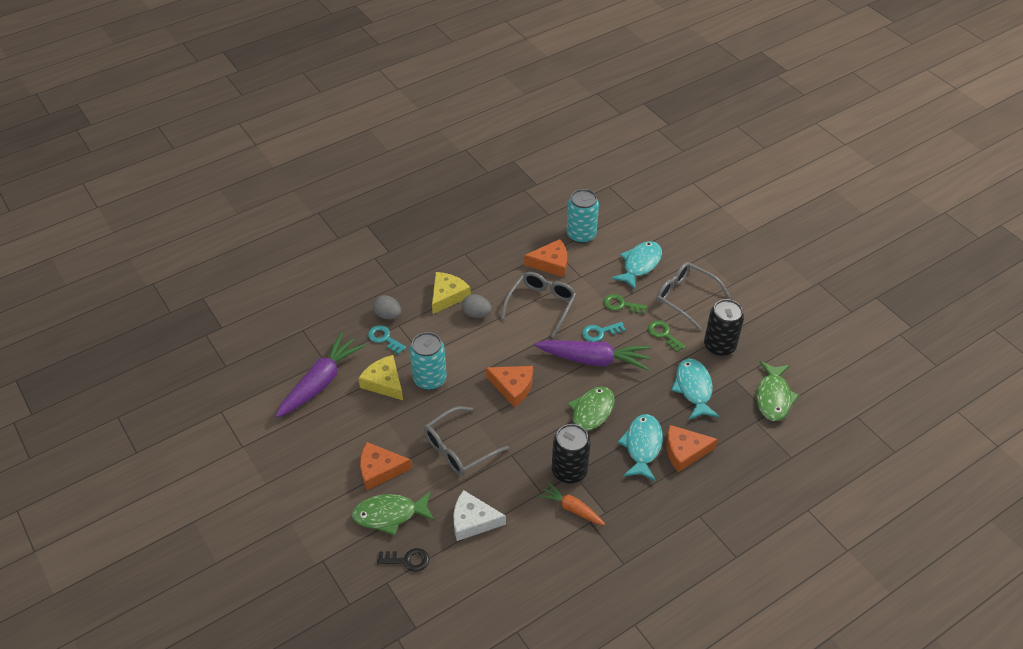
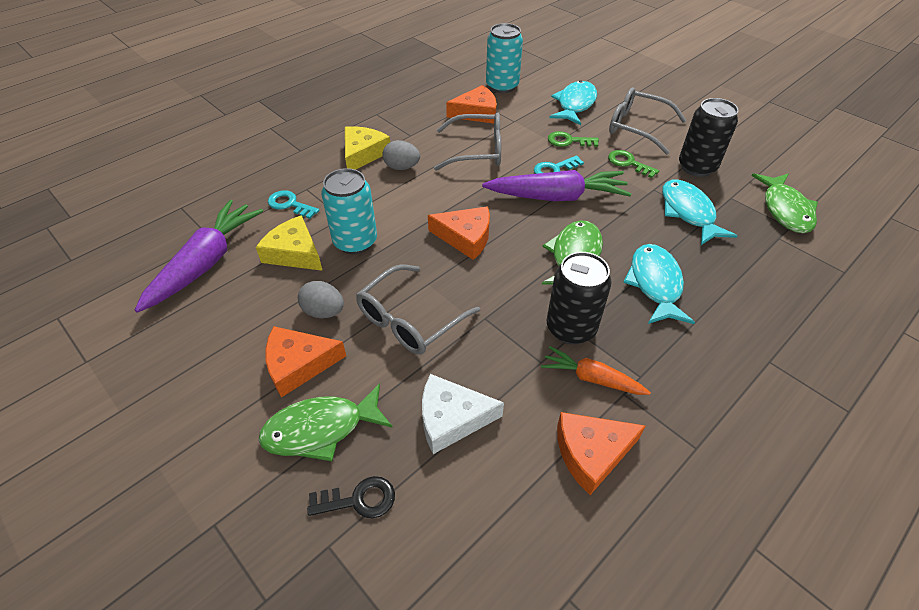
camera: 10 degrees left, 0 degrees up
grey egg [373,295,401,320] -> grey egg moved to [298,281,344,318]
grey glasses [501,272,576,338] -> grey glasses turned 75 degrees clockwise [434,112,501,171]
orange cheese [666,425,718,472] -> orange cheese moved to [557,412,646,495]

